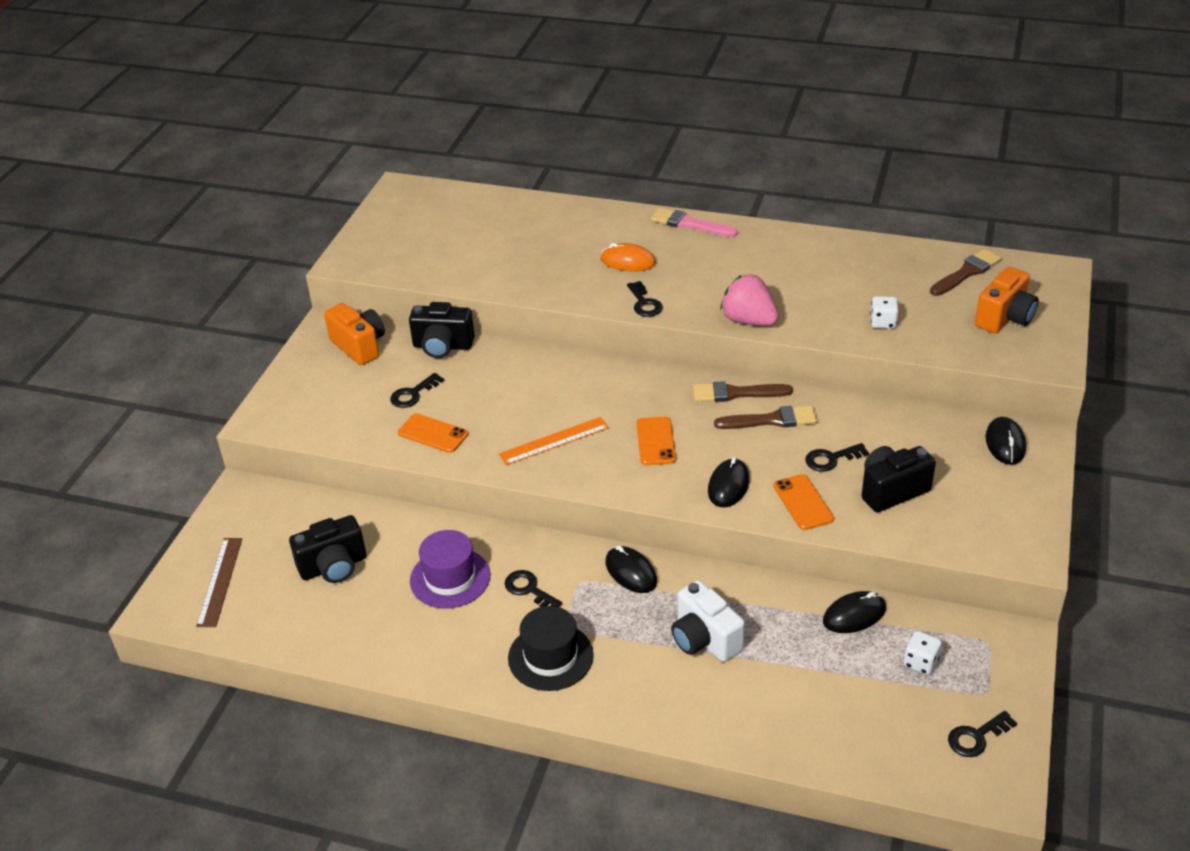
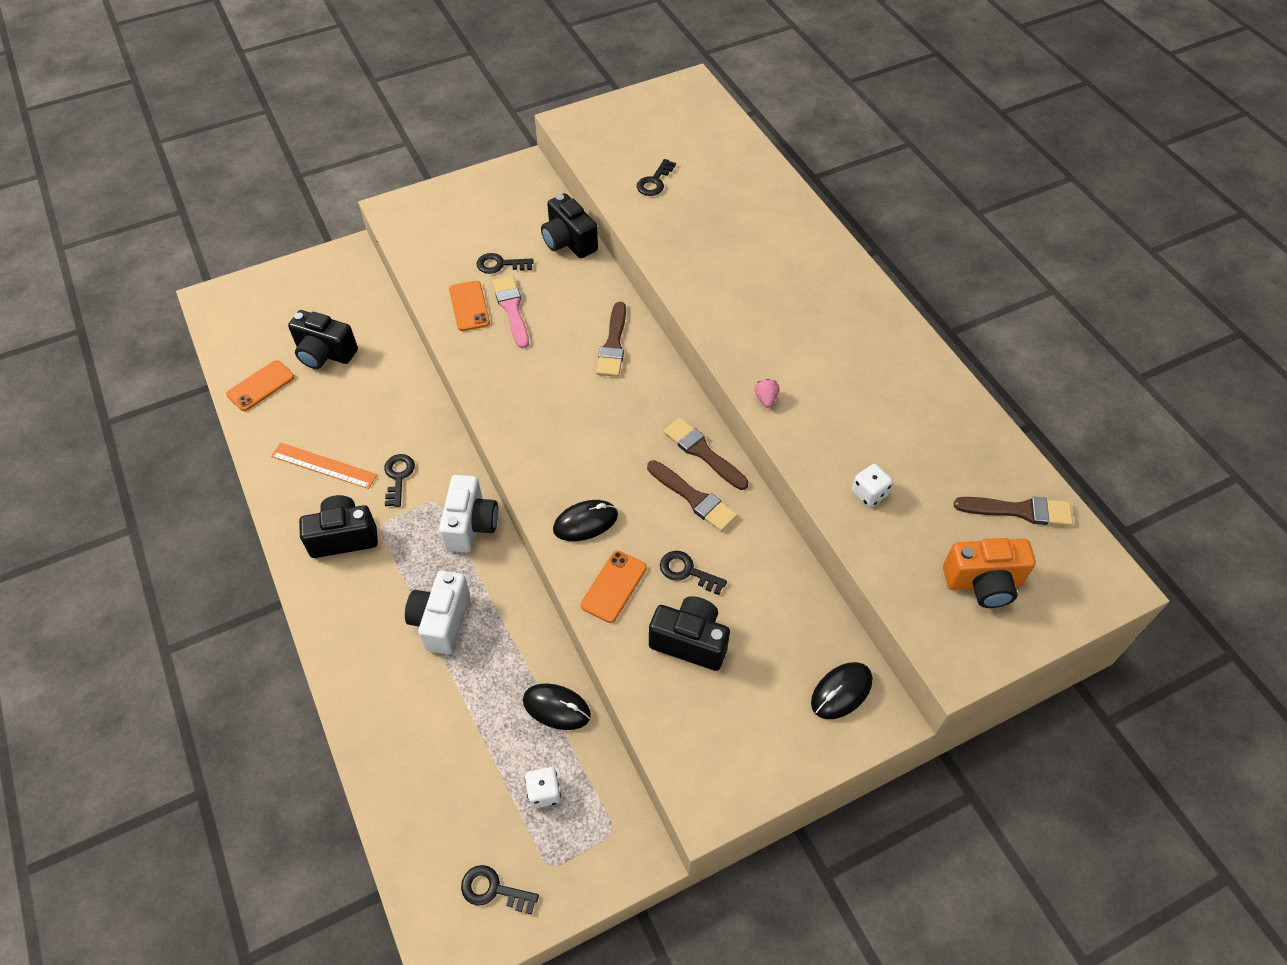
camera: 45 degrees right, 15 degrees up
brown ruler [196,538,242,627] -> none
orange camera [324,303,385,365] -> none
purple hat [410,530,491,609] -> none
orange ruler [499,417,609,465] -> orange ruler moved to [271,443,377,489]
black hat [508,606,594,691] -> black camera [299,495,378,558]
orange mouse [600,243,656,271] -> none
black mouse [605,546,657,593] -> white camera [439,475,498,553]
black key [627,281,663,317] -> black key moved to [637,159,676,196]
orange phone [636,417,676,465] -> orange phone moved to [226,360,294,411]
pink brush [651,208,738,237] -> pink brush moved to [492,276,529,349]
pink strawberry [720,274,779,326] -> pink strawberry [755,379,779,408], size x0.44
none -> brown brush [596,302,626,377]

